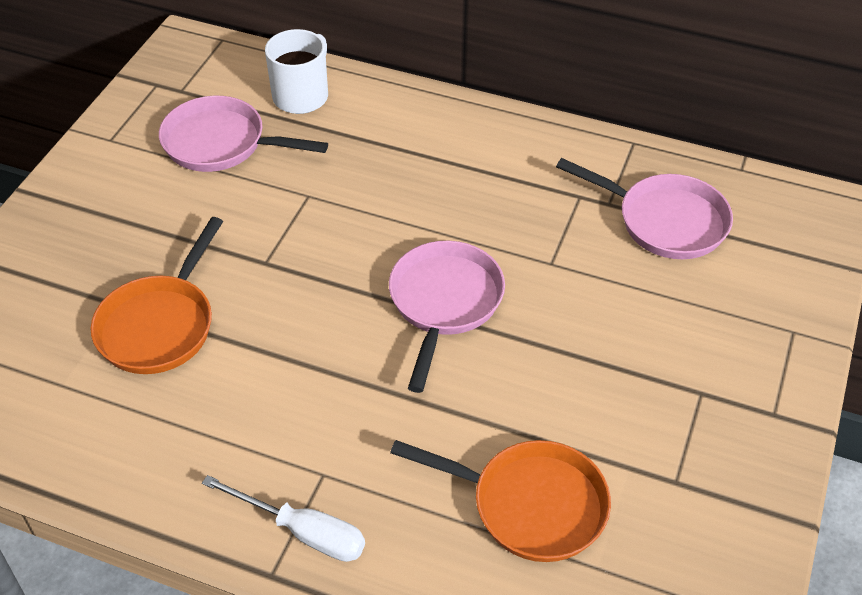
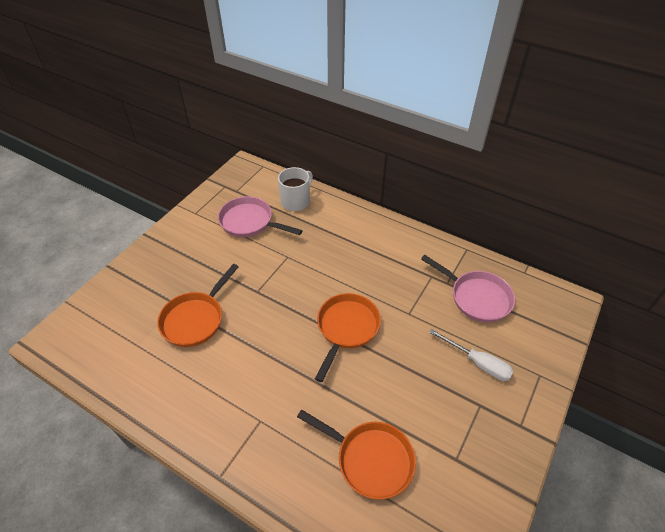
camera: 10 degrees right, 0 degrees up
white screwdriver [202,475,365,562] -> white screwdriver moved to [429,329,514,381]
pink pan [389,241,505,393] -> orange pan [315,293,381,382]

